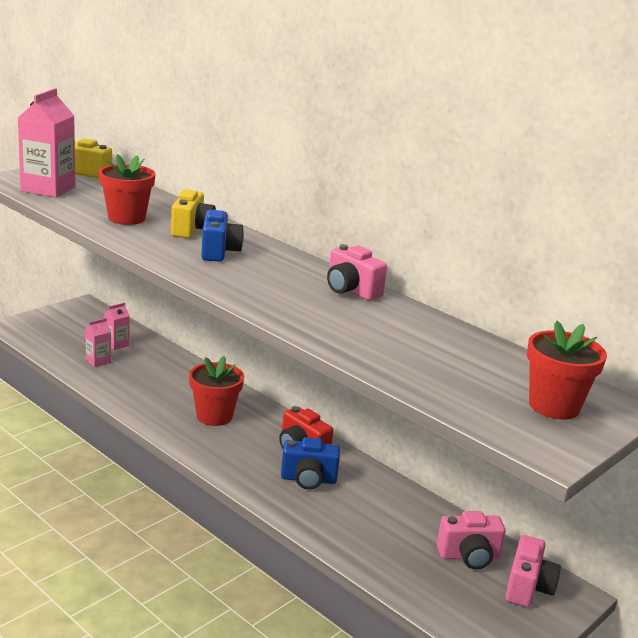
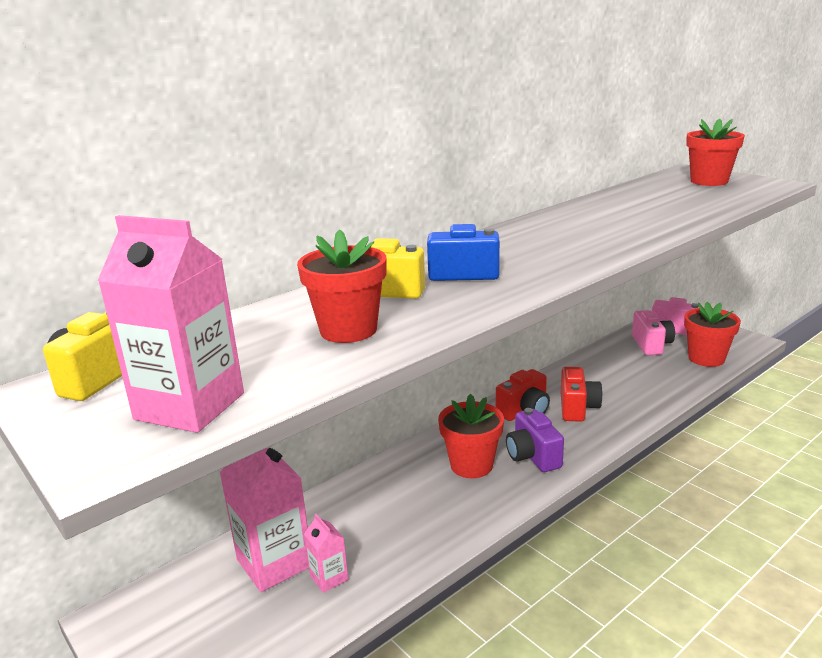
camera: 80 degrees left, 0 degrees up
pink carton [105,302,130,350] -> pink carton [220,448,309,592], size x2.05
blue camera [281,437,340,490] -> red camera [561,367,603,422]
pink camera [327,244,387,301] -> none
none -> purple camera [506,408,564,472]
none -> red flower pot [684,302,741,367]

